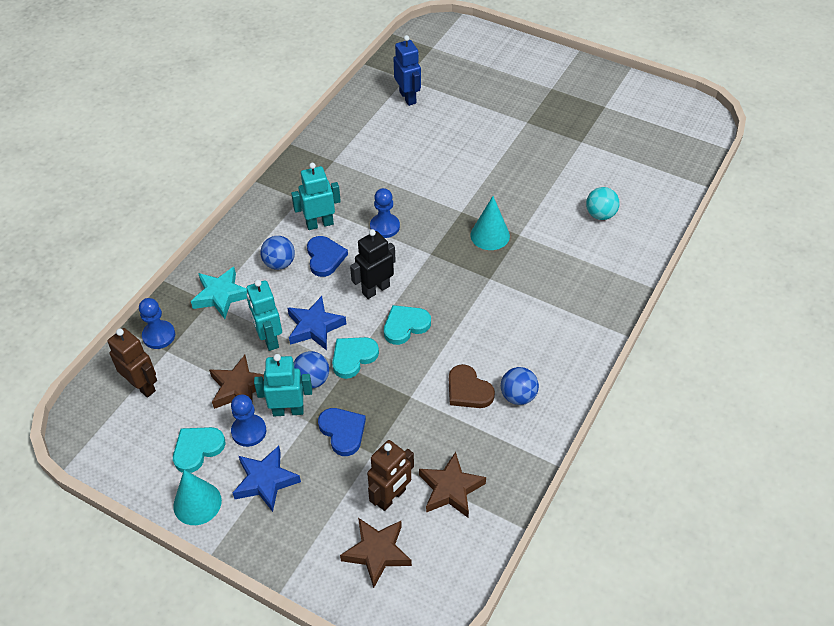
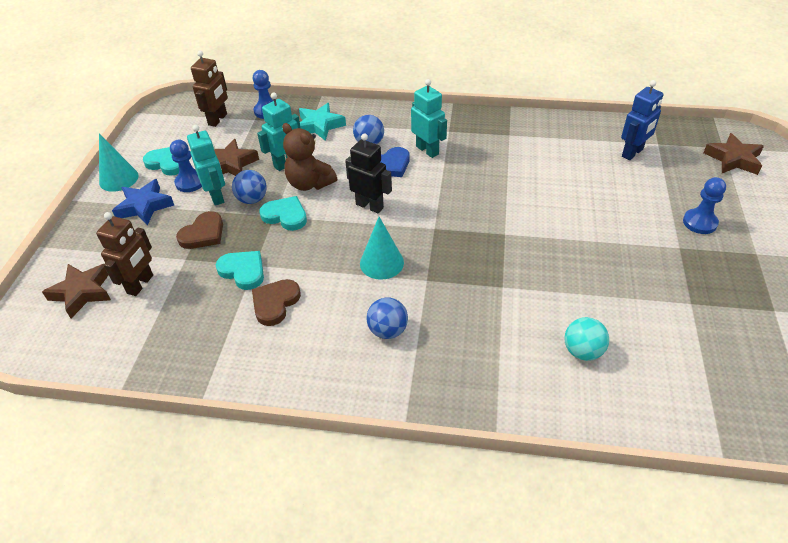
camera: 70 degrees right, 5 degrees down
blue star [288,296,346,350] -> brown teddy bear [282,123,337,191]
blue heart [318,408,366,456] -> brown heart [176,211,223,249]
brown robot [367,440,414,511] -> brown robot turned 90 degrees counterclockwise [96,212,153,296]
blue pawn [370,188,400,238] -> blue pawn moved to [683,177,726,234]
turquoise heart [384,305,431,345] -> turquoise heart moved to [216,251,264,290]
brown star [419,452,486,518] -> brown star moved to [703,133,764,175]
turquoise cone [471,196,510,250] -> turquoise cone moved to [360,217,404,280]
blue ball [501,367,539,405] -> blue ball moved to [366,297,408,339]

